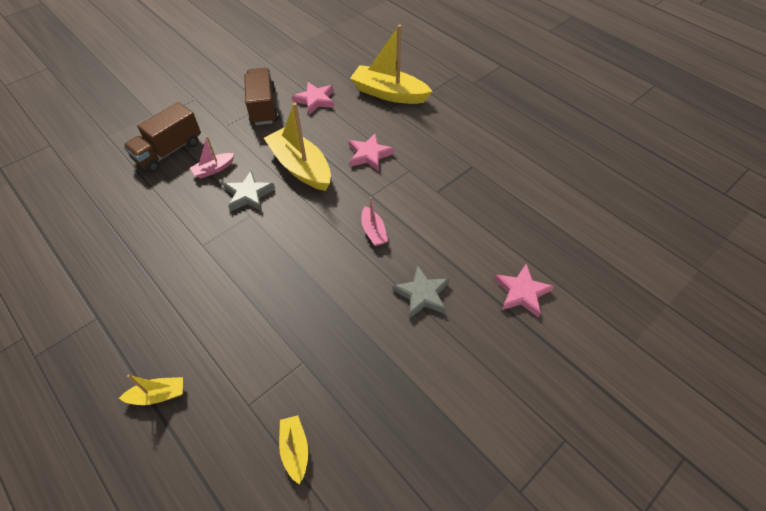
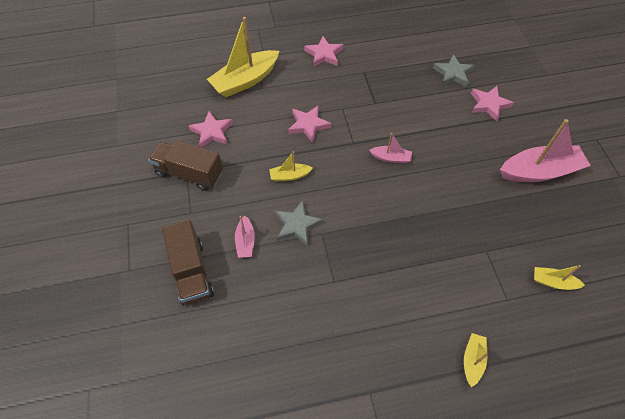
camera: 60 degrees left, 5 degrees up
yellow boat [264,102,331,191] -> yellow boat [269,151,313,181], size x0.49
grey star [393,265,450,319] -> grey star moved to [433,54,475,87]
none -> pink star [304,36,344,67]
none -> pink boat [500,119,591,182]

